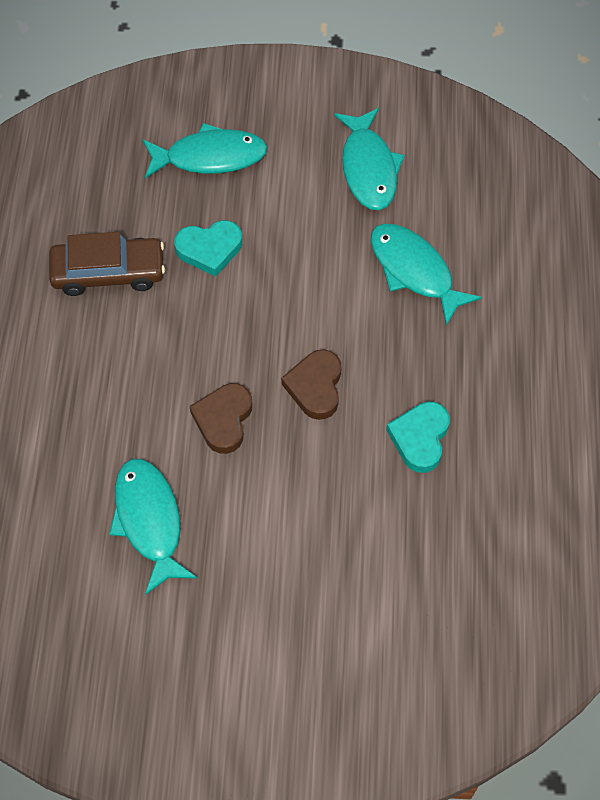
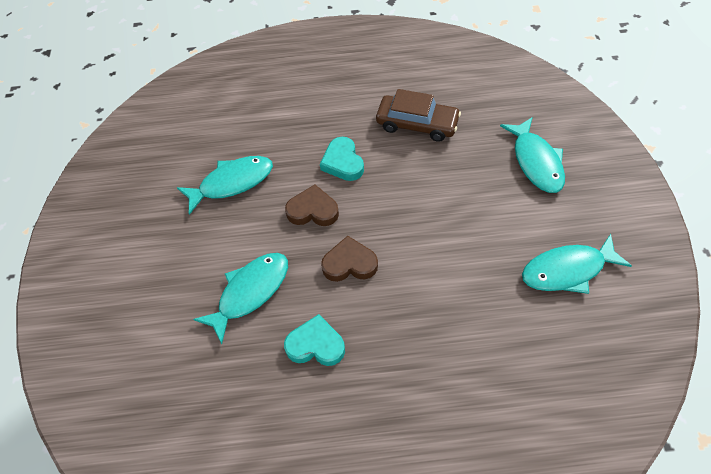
camera: 85 degrees right, 5 degrees down
brown car [49,232,165,296] -> brown car turned 60 degrees counterclockwise [376,89,461,142]
turquoise heart [174,220,242,277] -> turquoise heart moved to [320,137,364,181]
turquoise fish [370,224,482,326] -> turquoise fish moved to [193,253,288,344]

